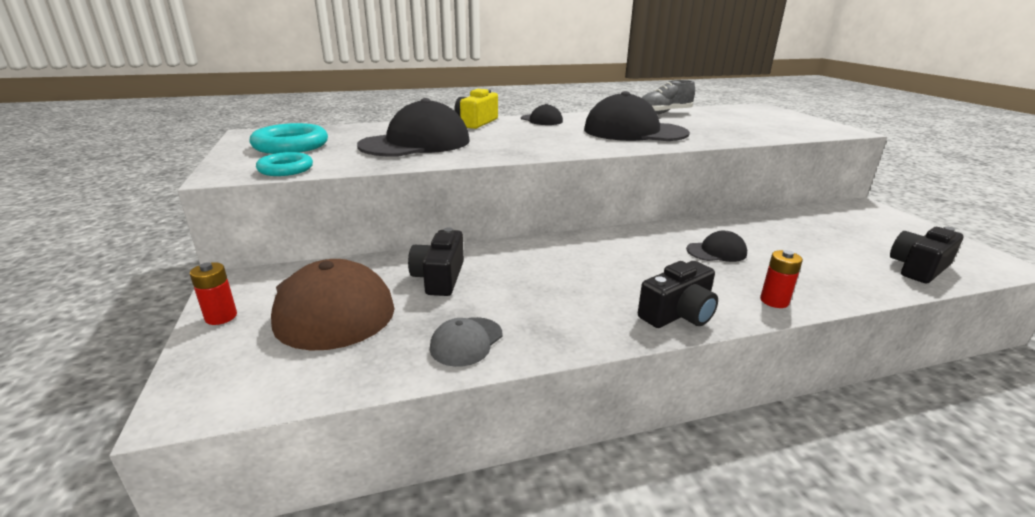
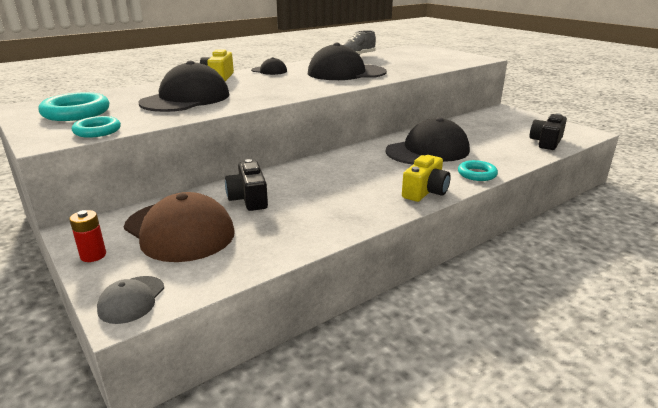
camera: 20 degrees left, 0 degrees up
grey cap [430,317,502,367] -> grey cap moved to [97,276,164,324]
black camera [638,261,718,328] -> yellow camera [402,155,451,202]
black cap [686,231,747,262] -> black cap [386,117,470,165], size x2.10
red battery [760,250,803,308] -> turquoise ring [458,160,498,181]

